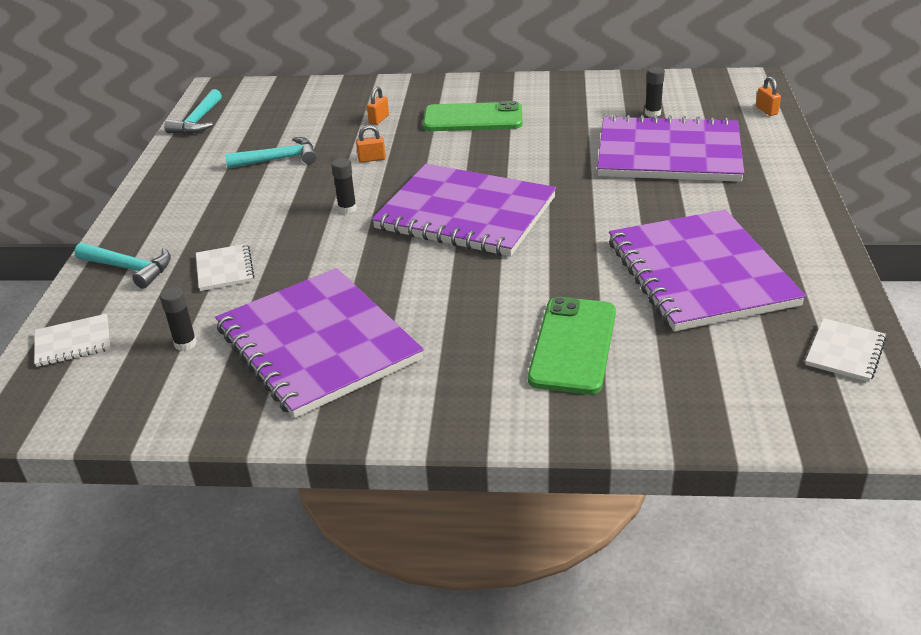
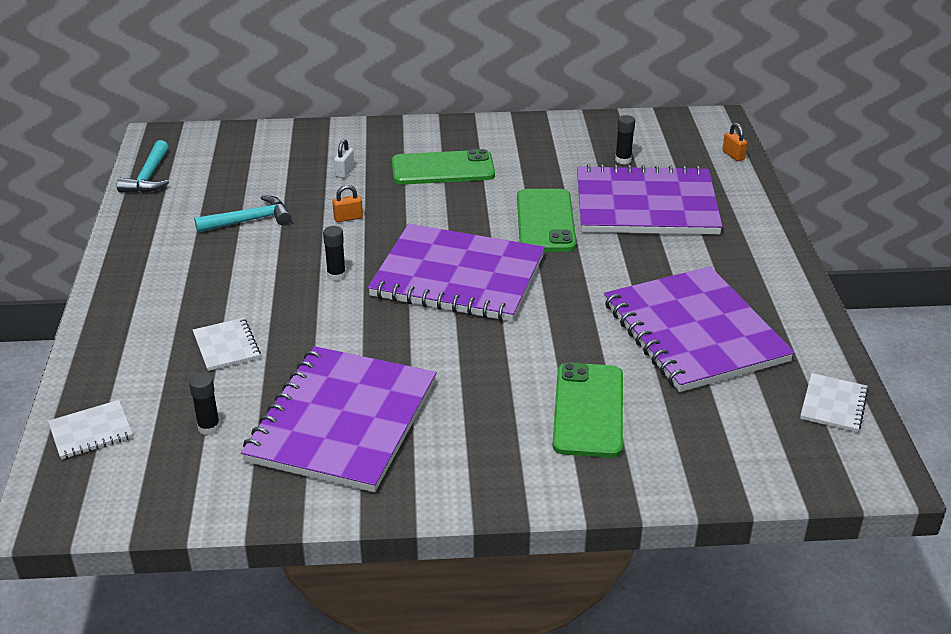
camera: 10 degrees left, 0 degrees up
turquoise hammer [74,243,171,289] -> none
purple notebook [215,268,424,418] -> purple notebook turned 60 degrees clockwise [241,346,437,492]
orange padlock [367,86,389,125] -> white padlock [334,139,354,178]
none -> green phone [517,189,576,252]

